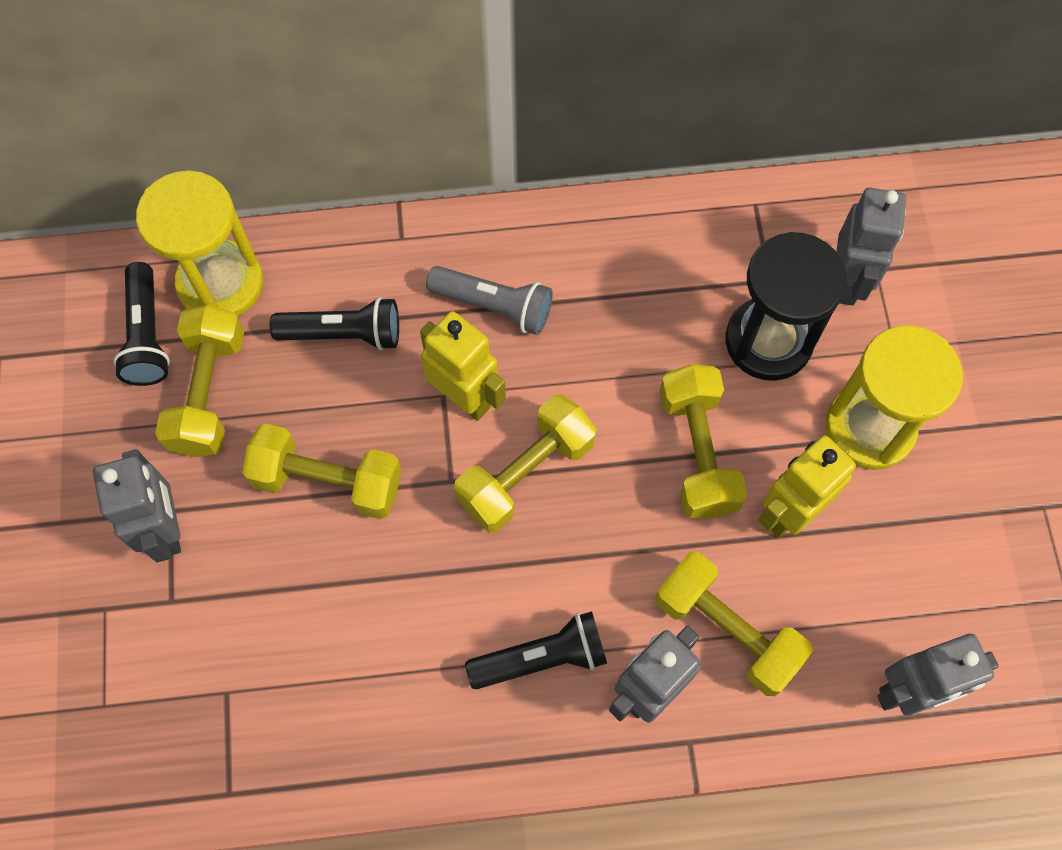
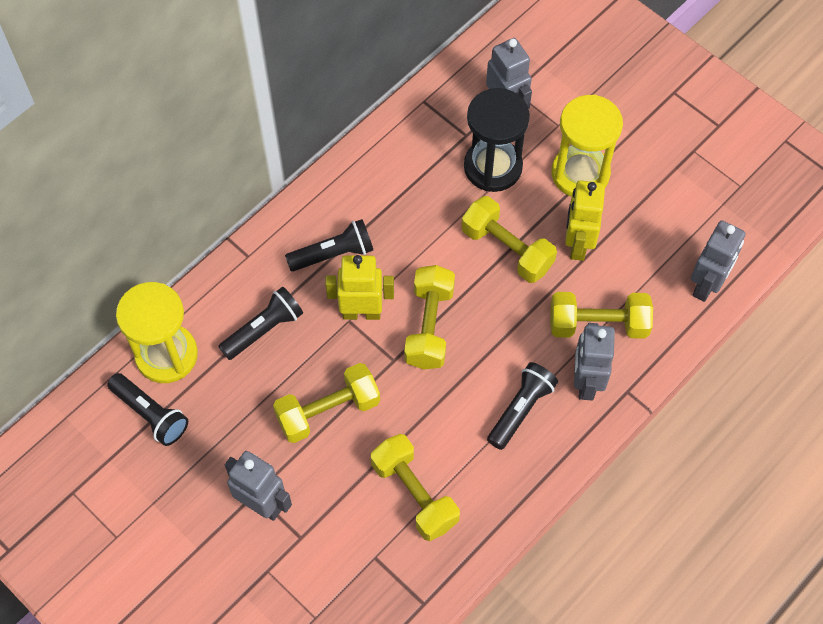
camera: 40 degrees left, 5 degrees down
yellow dumbbell [155,304,244,457] -> yellow dumbbell moved to [371,434,460,541]
grey flashlight [426,266,553,335] -> black flashlight [285,219,373,272]

